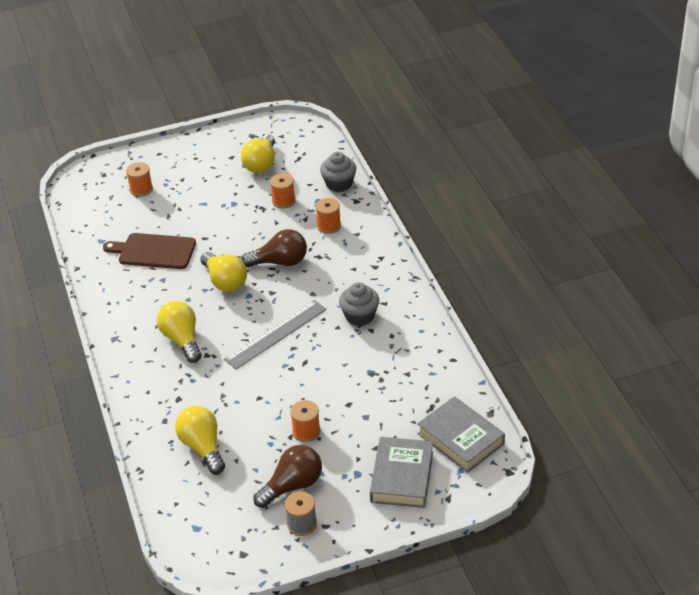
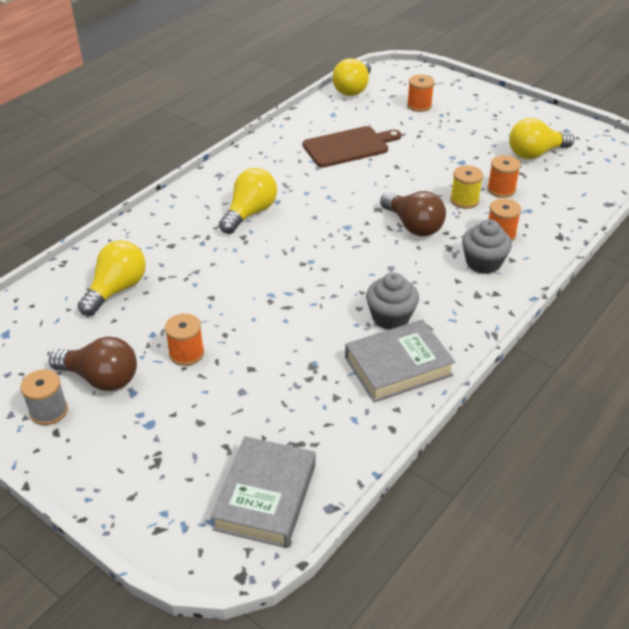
camera: 55 degrees right, 0 degrees up
brown cutting board [103,233,196,269] -> brown cutting board turned 90 degrees clockwise [303,126,402,168]
yellow light bulb [201,252,247,292] -> yellow light bulb moved to [332,58,371,96]
grey ruler [224,300,327,370] -> none
grey cupcake [320,152,356,192] -> grey cupcake moved to [462,219,512,274]
grey book [370,437,433,508] -> grey book moved to [345,319,455,403]
none -> yellow spool [450,165,483,209]

